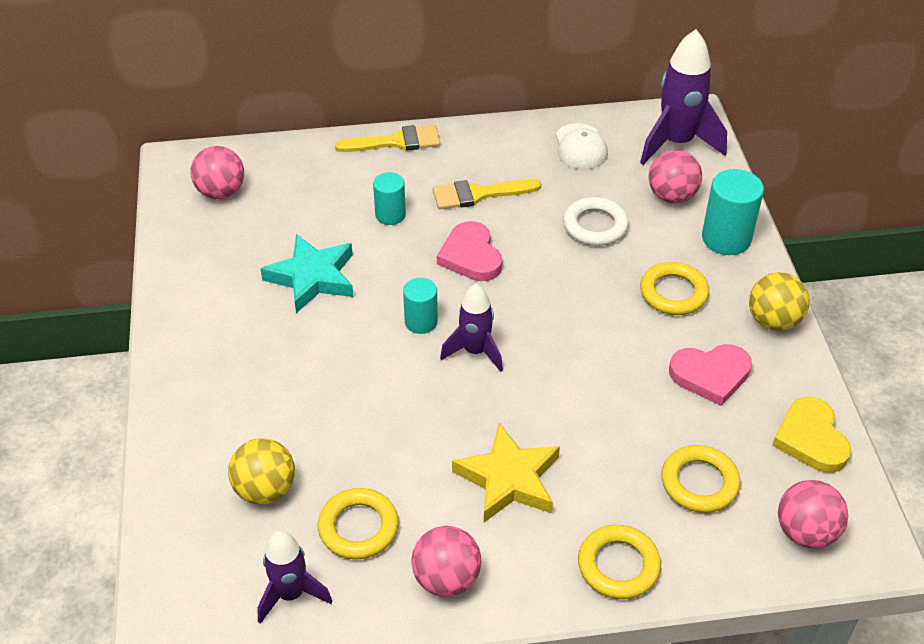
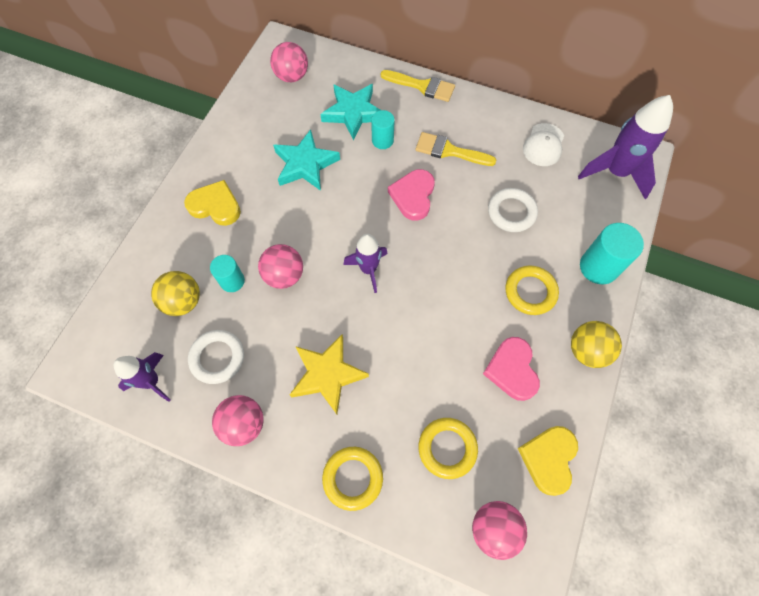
camera: 30 degrees right, 20 degrees up
yellow ring [318,488,399,560] -> white ring [188,330,244,384]
turquoise cylinder [403,278,438,334] -> turquoise cylinder moved to [210,255,245,292]
pink ball [649,150,702,203] -> pink ball moved to [258,244,303,289]
pink heart [669,344,752,406] -> pink heart turned 60 degrees clockwise [483,337,540,401]
none -> yellow heart [184,180,241,226]
none -> turquoise star [320,84,380,140]

